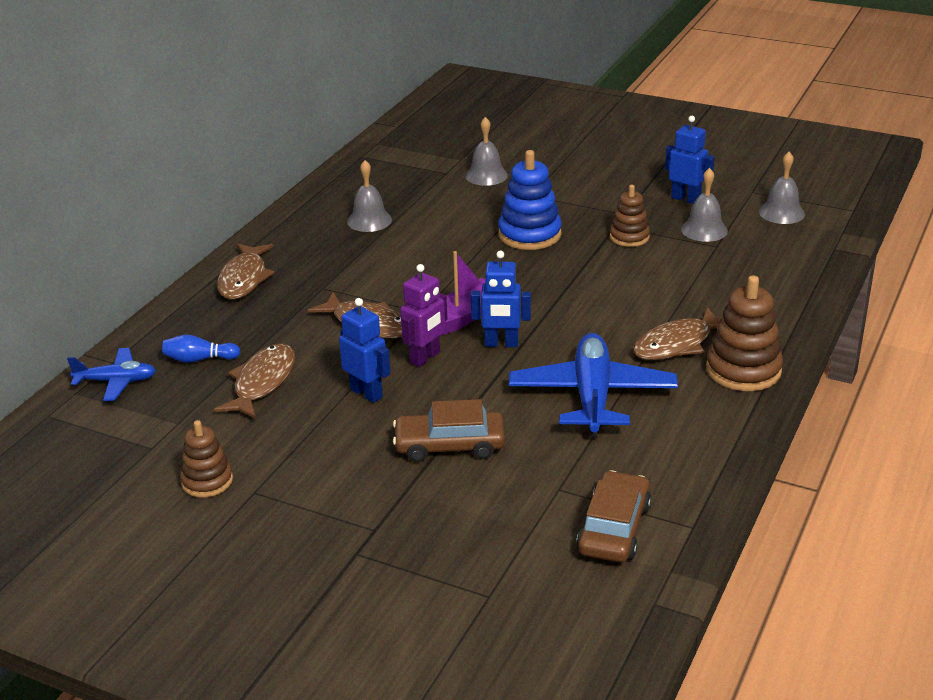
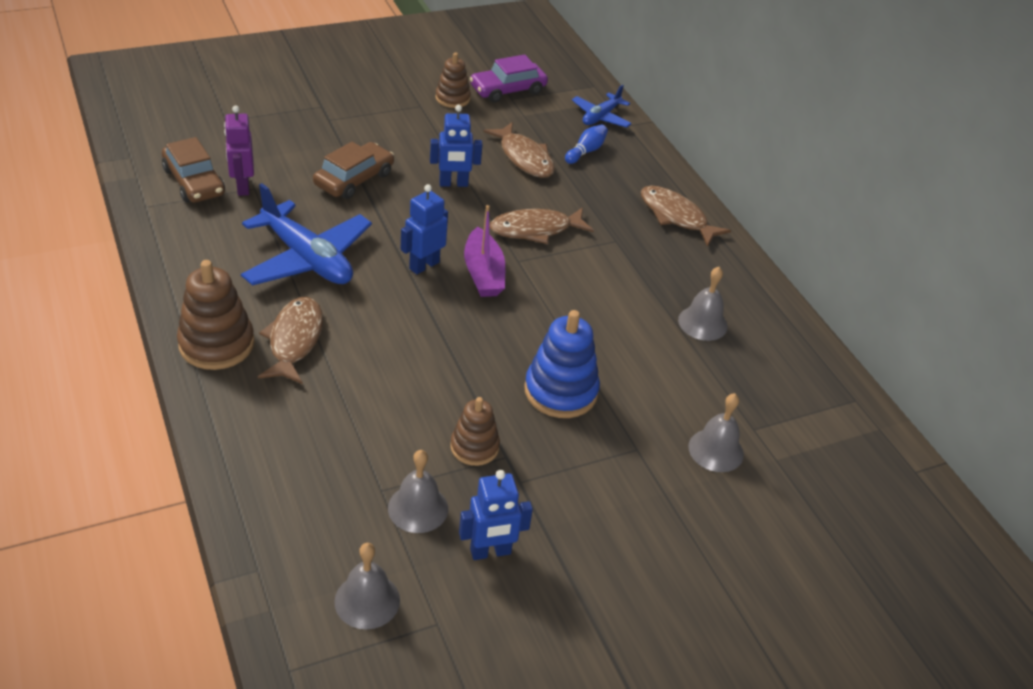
camera: 125 degrees right, 10 degrees up
purple robot [400,264,447,367] -> purple robot moved to [224,105,254,196]
none -> purple car [469,54,548,102]

